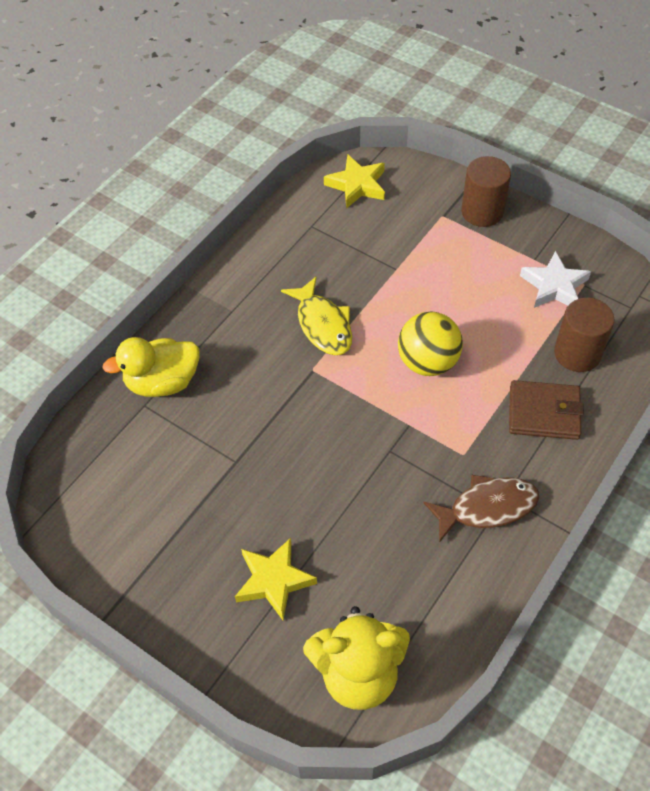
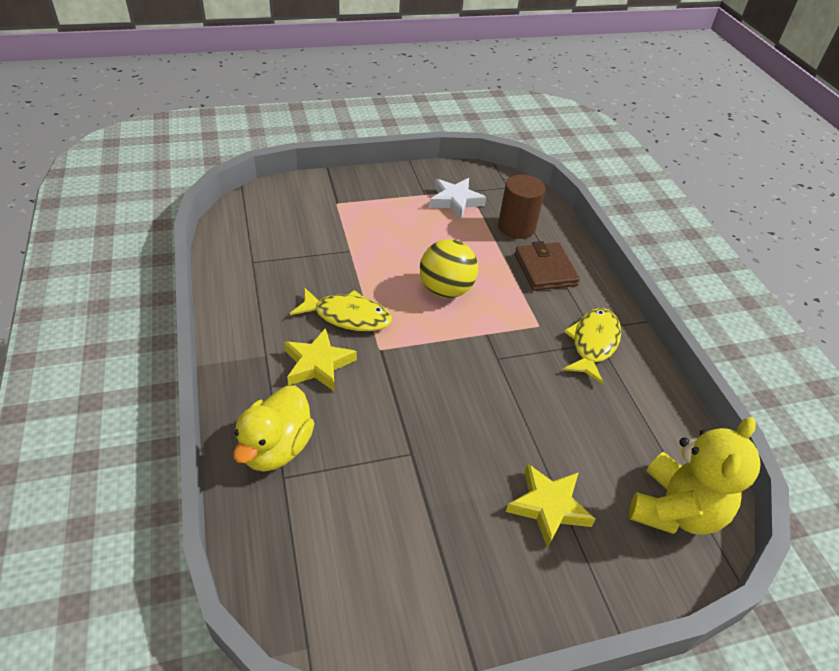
camera: 55 degrees left, 10 degrees down
yellow star [324,155,385,209] -> yellow star moved to [284,328,357,392]
brown fish [423,475,540,543] -> yellow fish [563,308,621,384]
brown cylinder [461,156,511,227] -> none
brown wallet [509,380,584,440] -> brown wallet turned 60 degrees counterclockwise [515,241,580,291]

